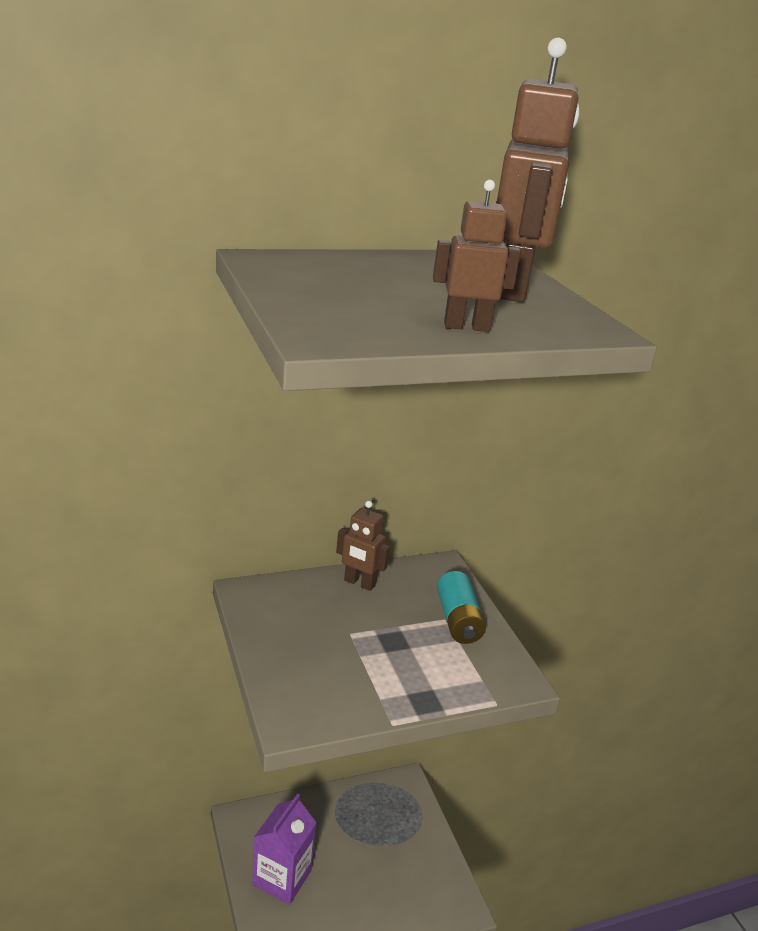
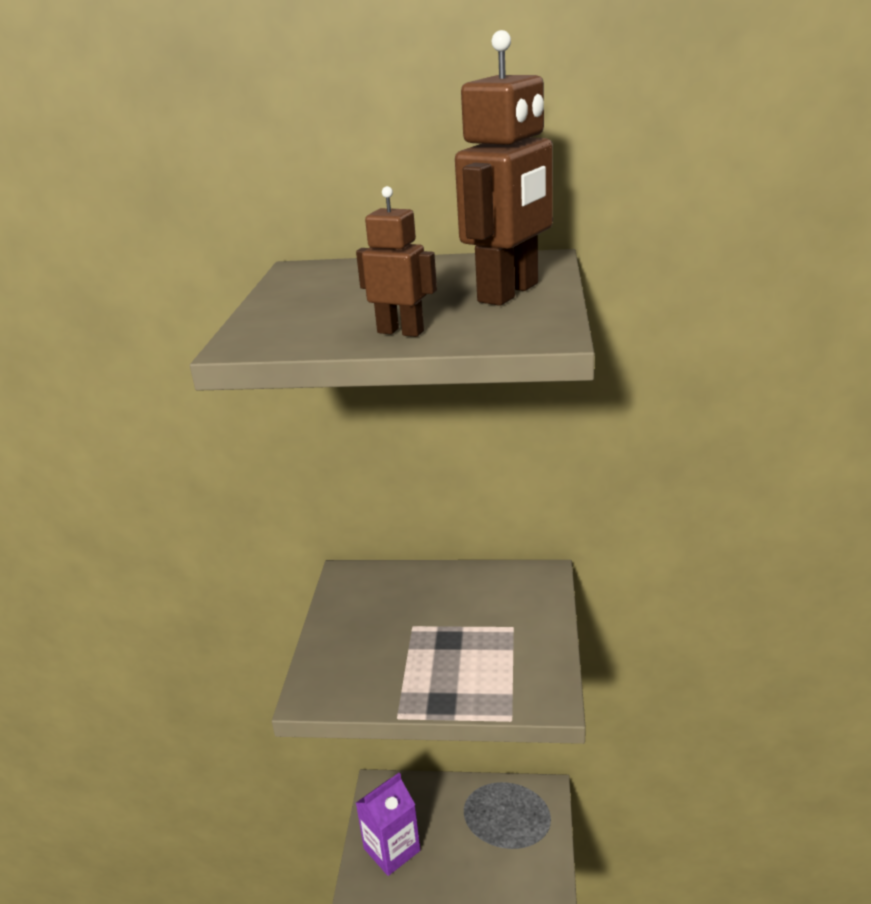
camera: 30 degrees right, 0 degrees up
brown robot [336,501,390,591] -> none
turquoise battery [437,571,486,644] -> none

